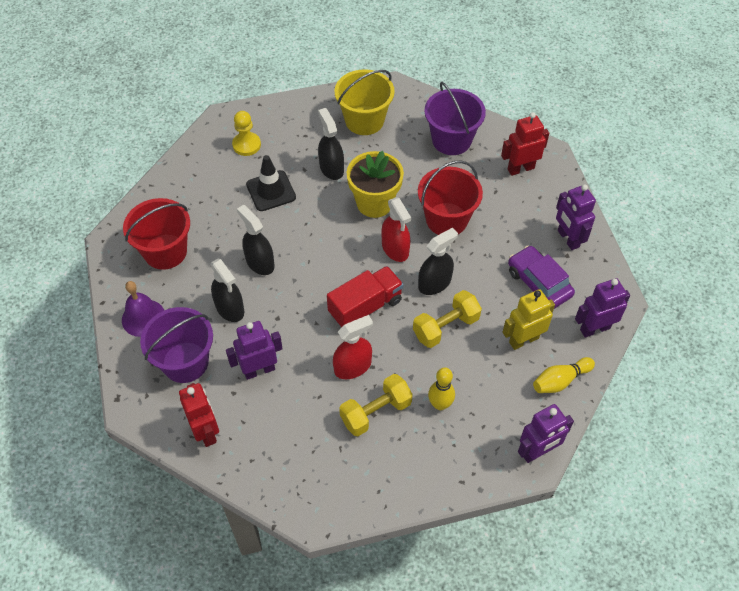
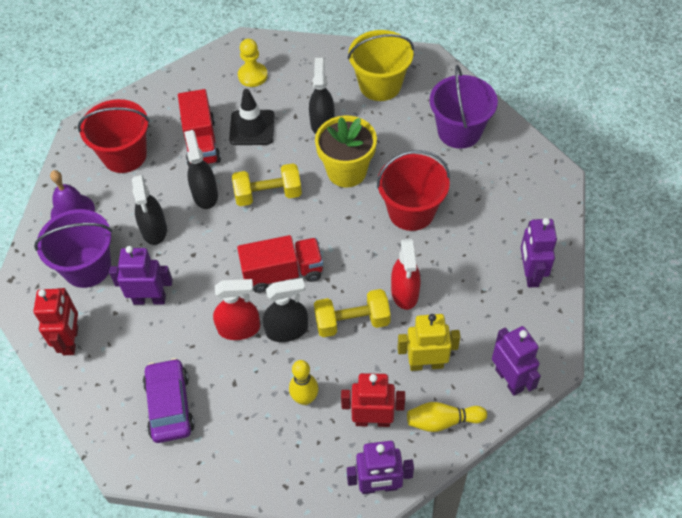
camera: 25 degrees right, 0 degrees up
yellow dumbbell [339,374,413,436] -> yellow dumbbell moved to [232,163,302,206]
red spray bottle [381,197,411,262] -> red spray bottle moved to [391,239,421,310]
black spray bottle [418,227,458,295] -> black spray bottle moved to [263,278,308,342]
red robot [501,112,549,176] -> red robot moved to [341,373,405,427]
purple car [508,246,575,309] -> purple car moved to [143,358,195,443]
purple robot [575,278,630,338] -> purple robot turned 60 degrees clockwise [492,326,541,396]
none -> red truck [178,89,221,166]

